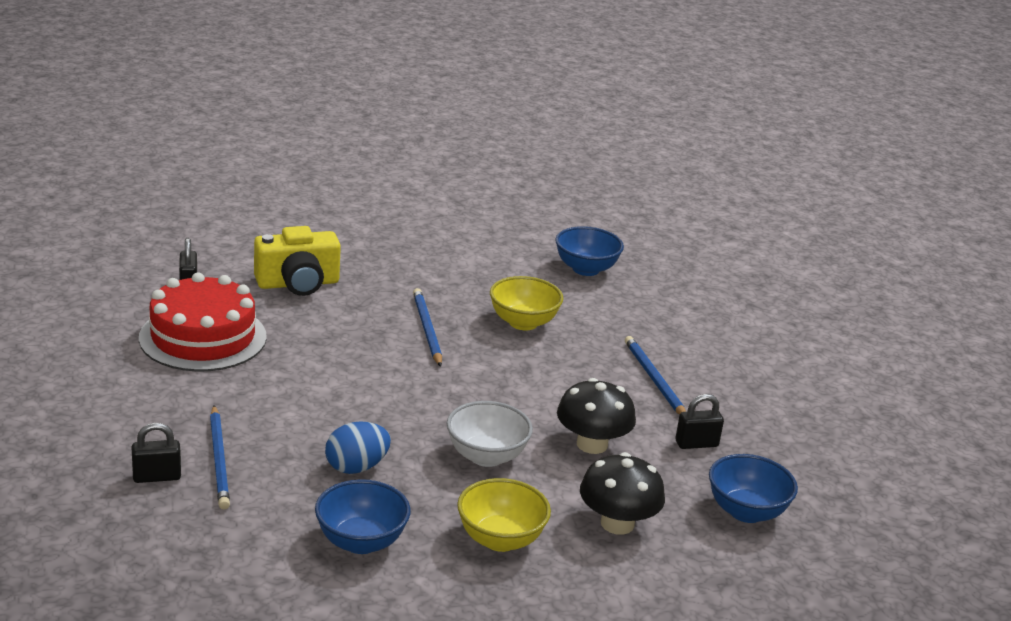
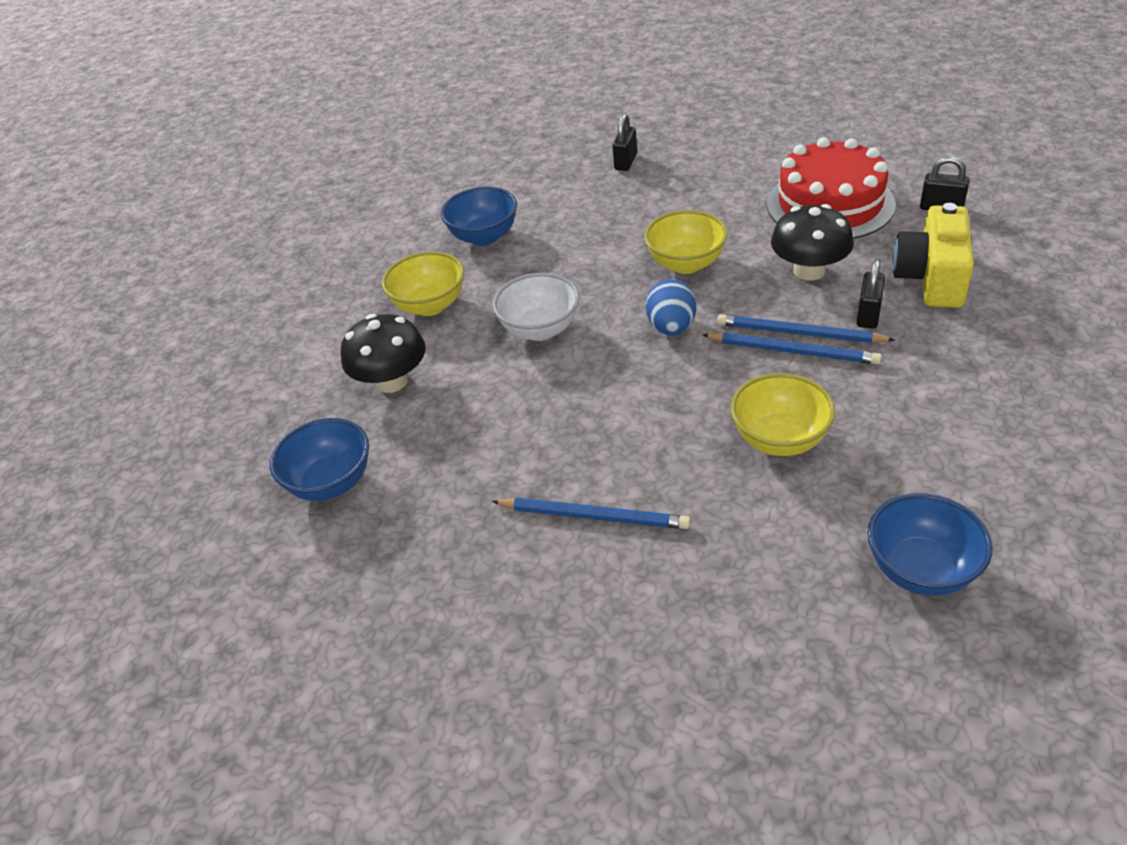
camera: 130 degrees right, 15 degrees up
blue pencil [210,405,230,510] -> blue pencil moved to [717,314,895,343]
blue egg [325,421,391,474] -> blue egg moved to [646,279,696,335]
black mushroom [557,378,636,454] -> black mushroom moved to [771,204,854,280]
black padlock [675,394,724,449] -> black padlock moved to [857,259,885,329]
none -> yellow bowl [644,210,728,274]

